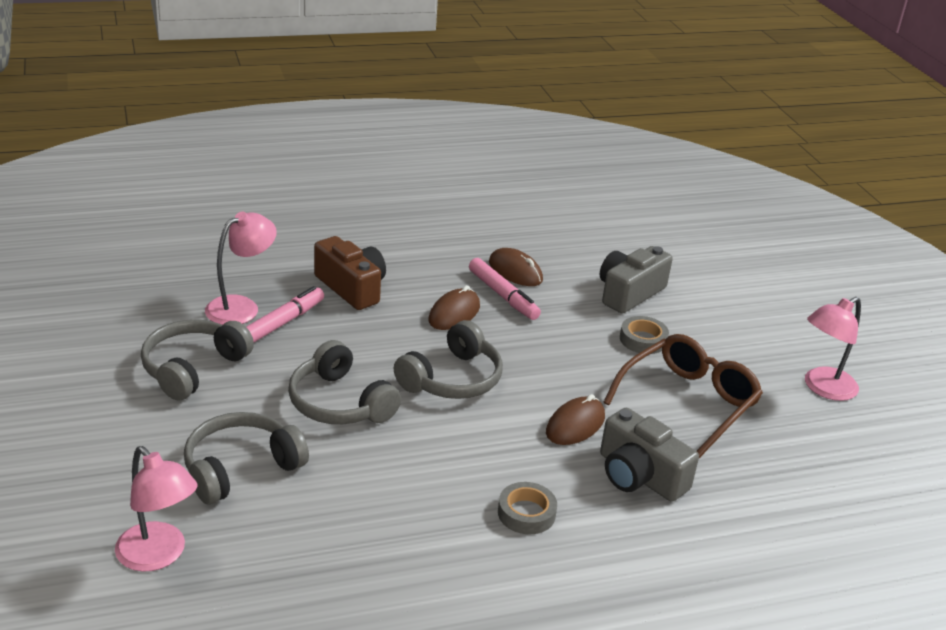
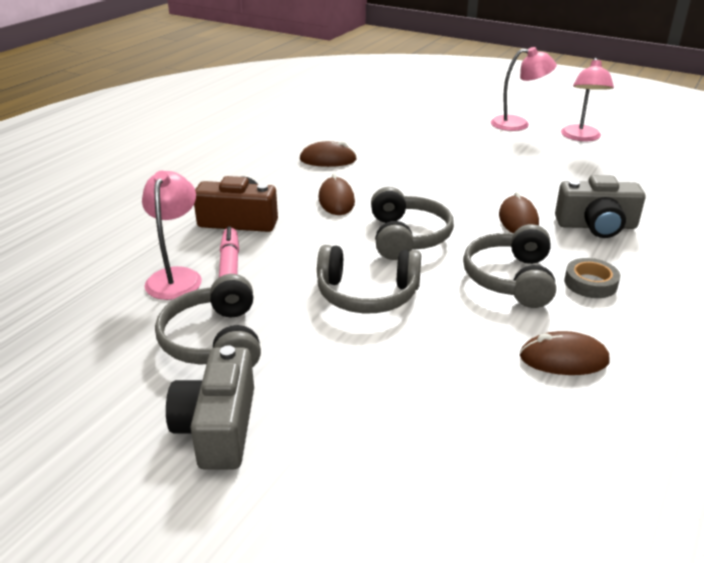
camera: 40 degrees left, 0 degrees up
pink lamp [115,446,198,572] -> pink lamp moved to [491,47,557,131]
grey headphones [184,412,309,504] -> grey headphones moved to [463,224,556,308]
pink marker [469,258,541,320] -> none
grey camera [600,246,673,313] -> grey camera moved to [166,345,254,470]
brown glasses [603,334,763,458] -> none
grey tape [620,316,669,354] -> none
none -> brown mouse [520,331,609,375]

